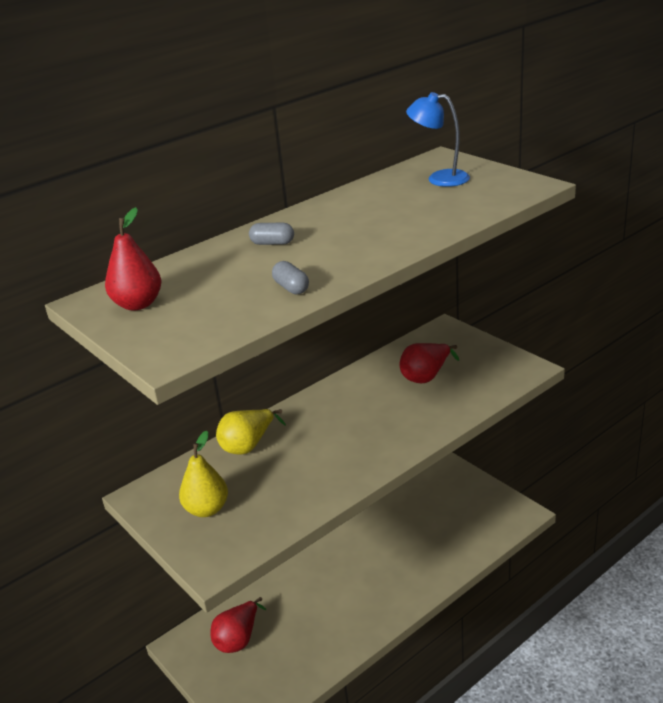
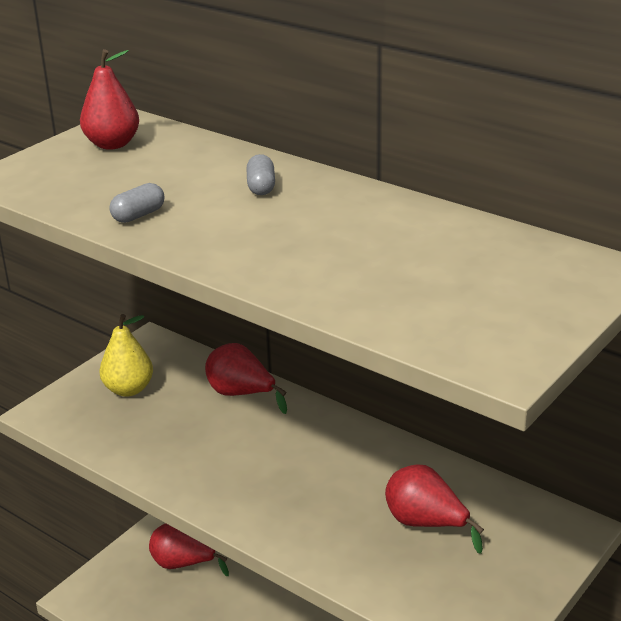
camera: 75 degrees right, 0 degrees up
yellow pear [216,409,286,455] -> red pear [205,343,287,414]
blue lamp [406,92,470,187] -> none

